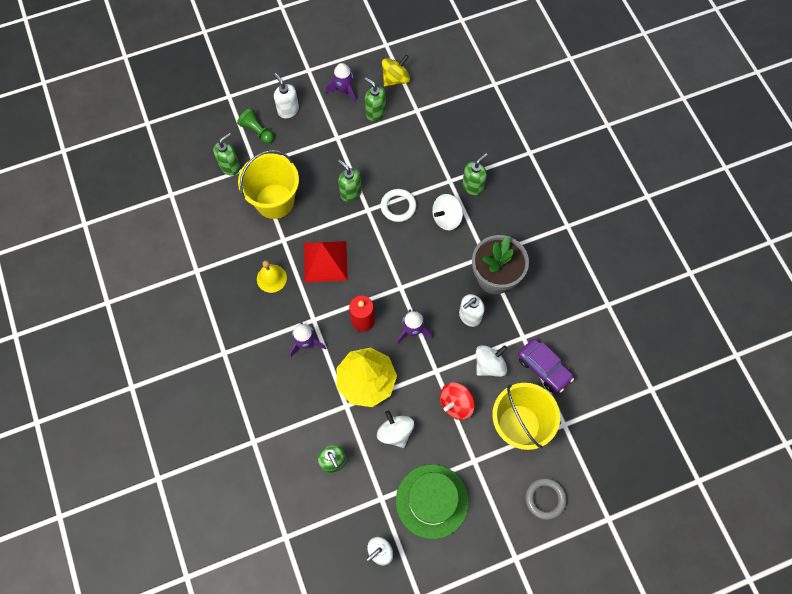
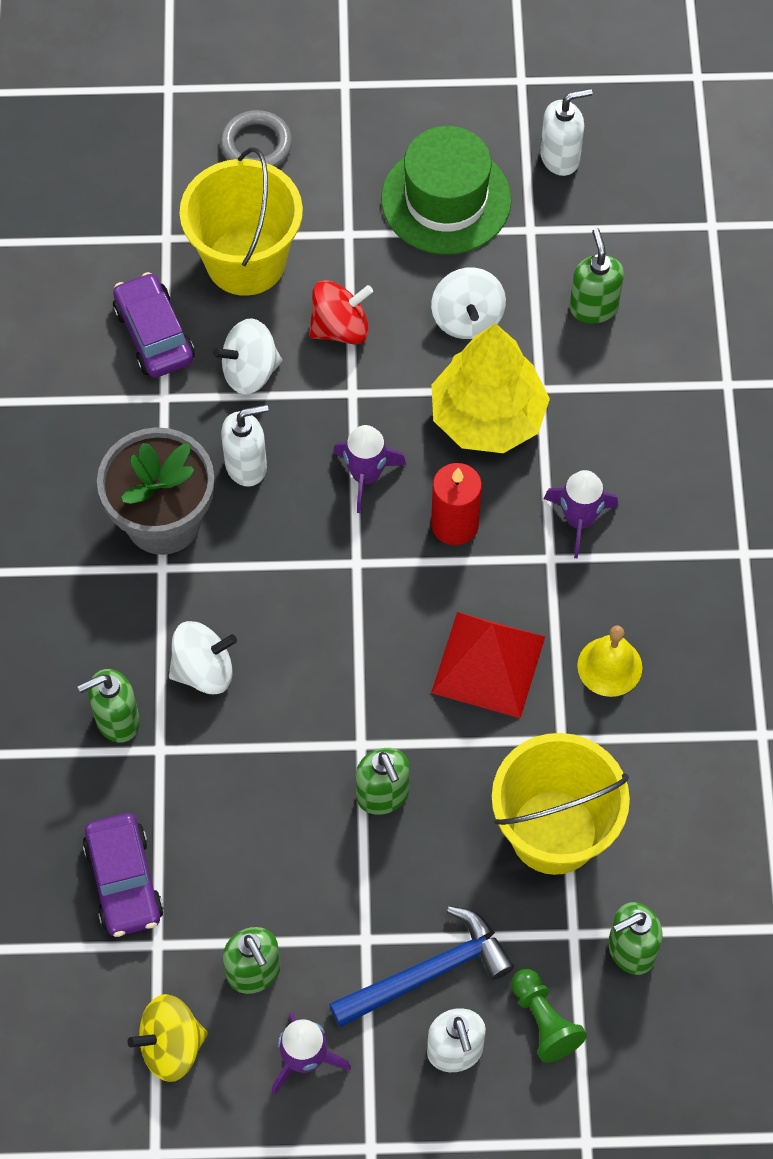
camera: 160 degrees left, 5 degrees down
white ring [380,189,416,222] -> none
none -> purple car [83,813,164,937]
none -> blue hammer [329,906,514,1027]

